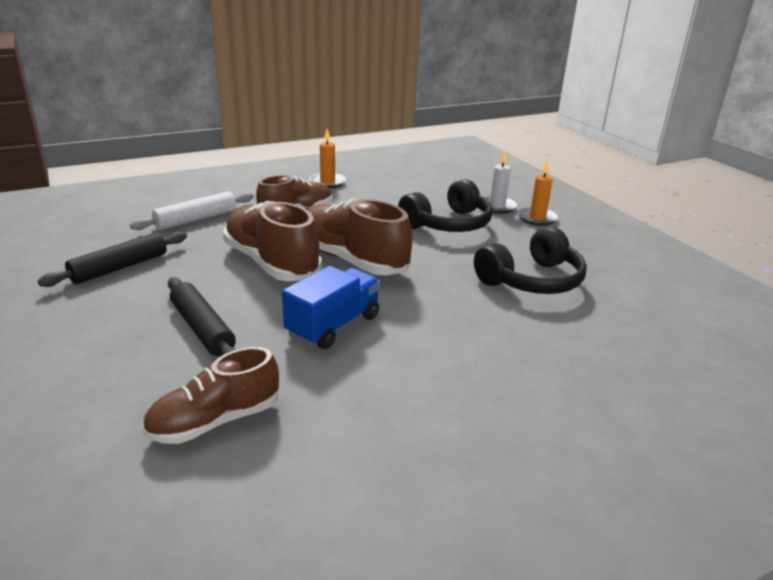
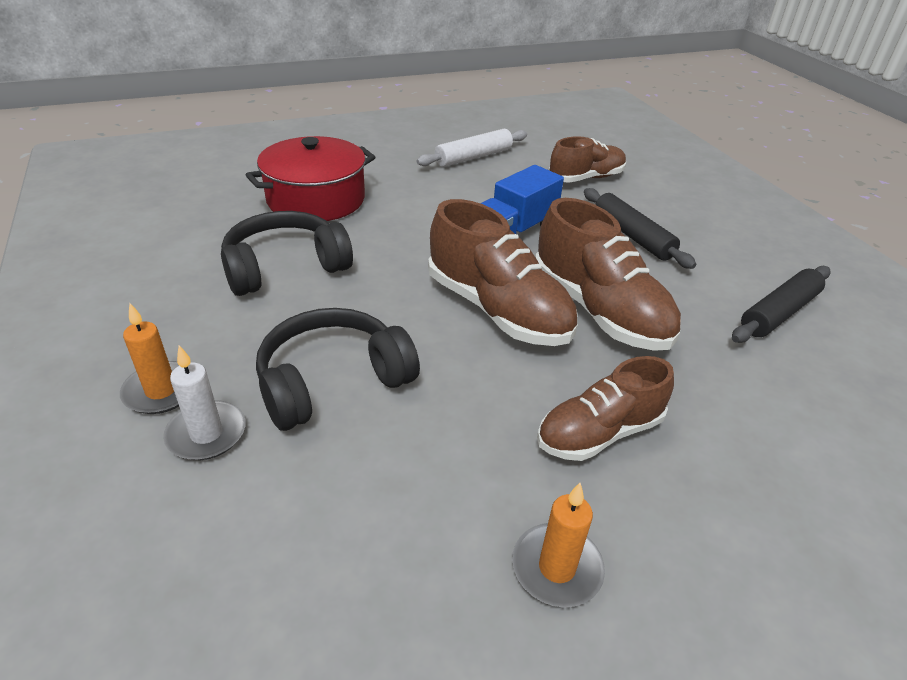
camera: 175 degrees left, 10 degrees up
white rolling pin [130,191,254,230] -> white rolling pin moved to [417,129,527,167]
none -> red pot [246,136,375,221]

